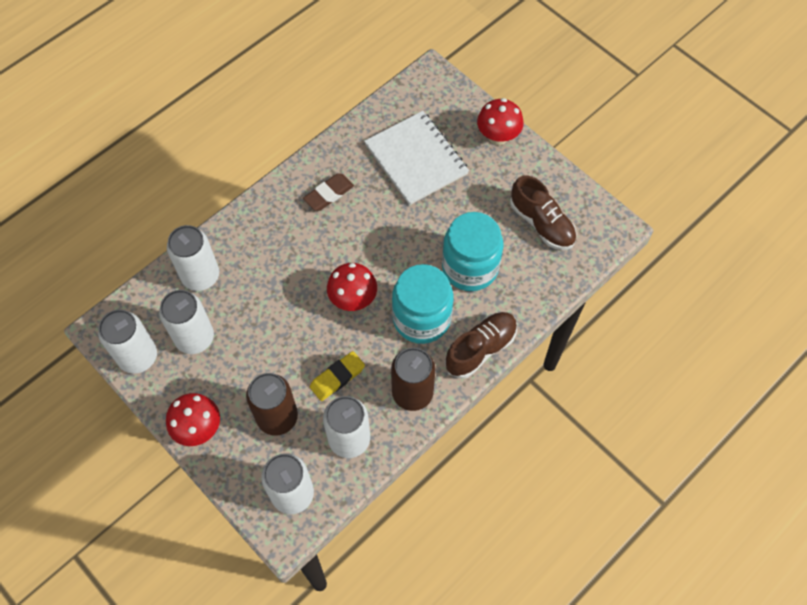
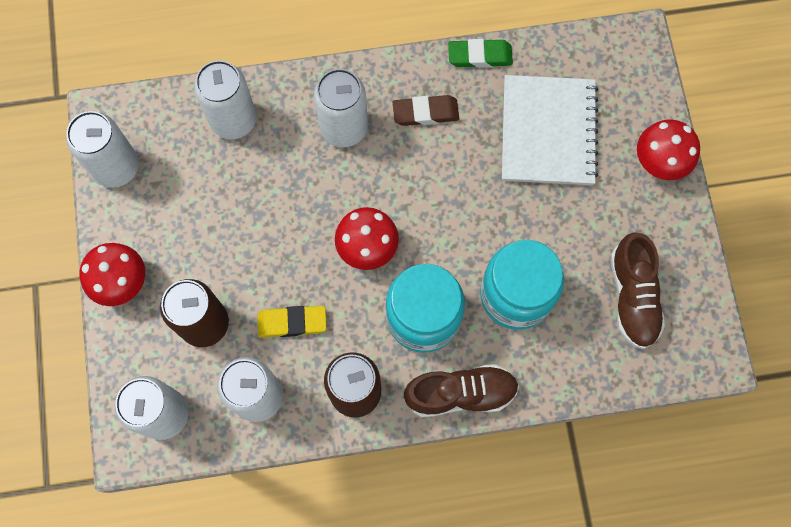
camera: 35 degrees right, 10 degrees up
white can [159,290,214,354] -> white can moved to [314,69,368,147]
none -> green eraser [448,39,513,68]

